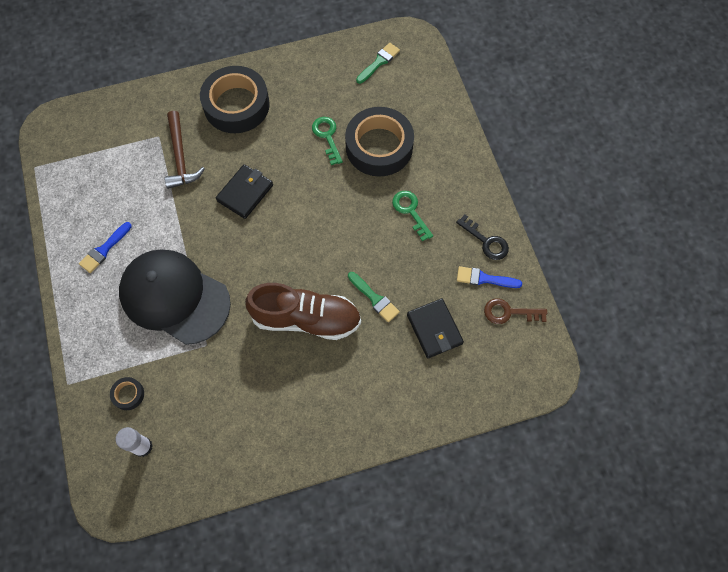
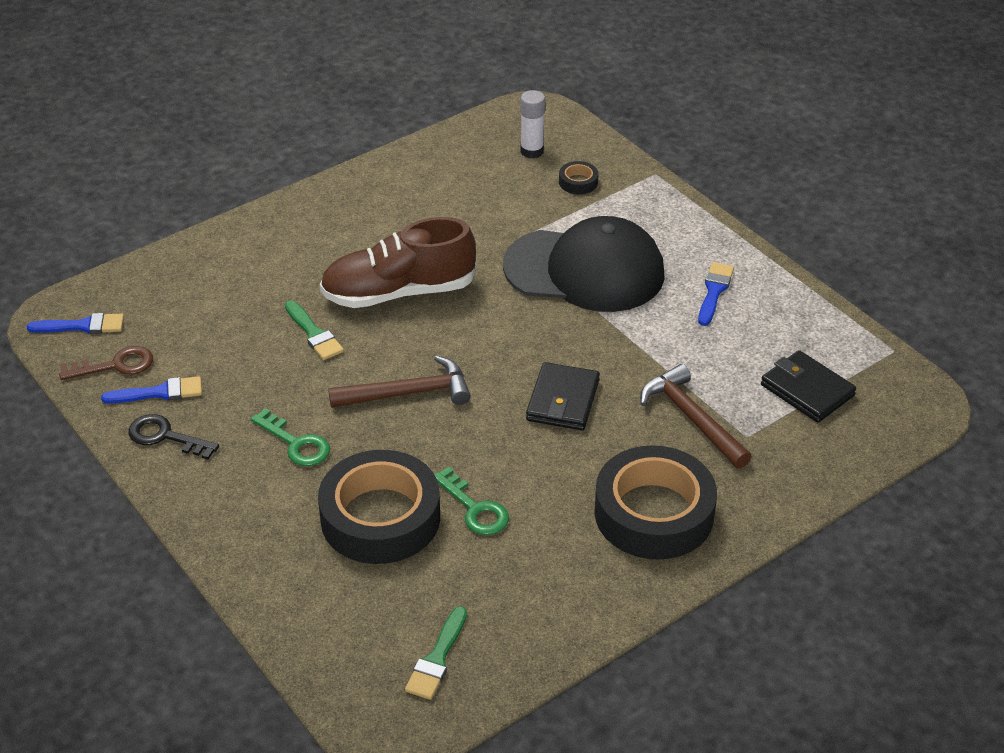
camera: 160 degrees right, 25 degrees down
green brush [348,272,400,322] -> green brush turned 150 degrees counterclockwise [285,300,344,360]
black wallet [407,298,464,358] -> black wallet moved to [761,350,856,423]
none -> blue brush [27,313,124,334]
none -> brown hammer [328,355,471,408]

